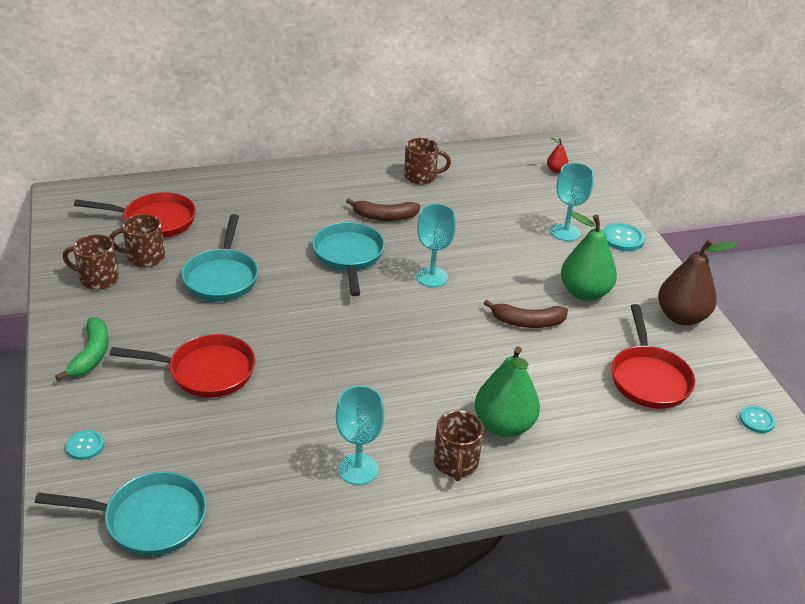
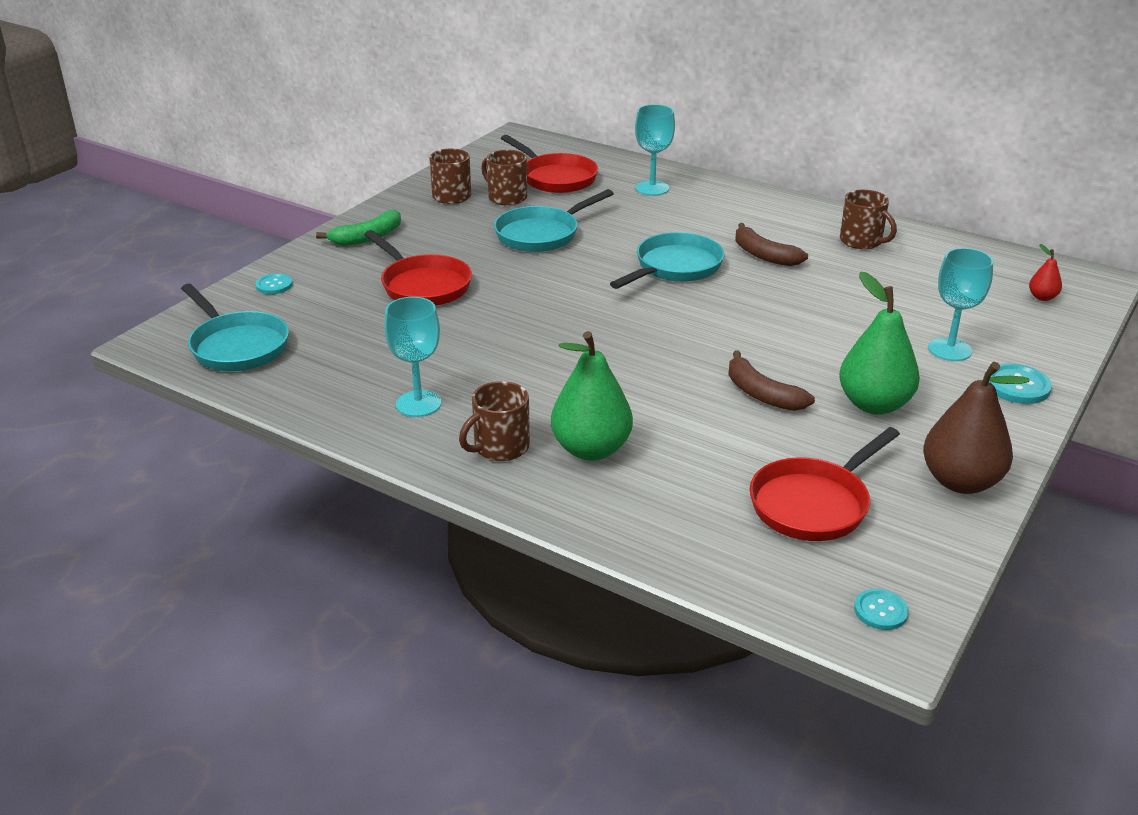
camera: 50 degrees right, 5 degrees down
turquoise goblet [416,204,456,287] -> turquoise goblet moved to [635,104,675,196]

